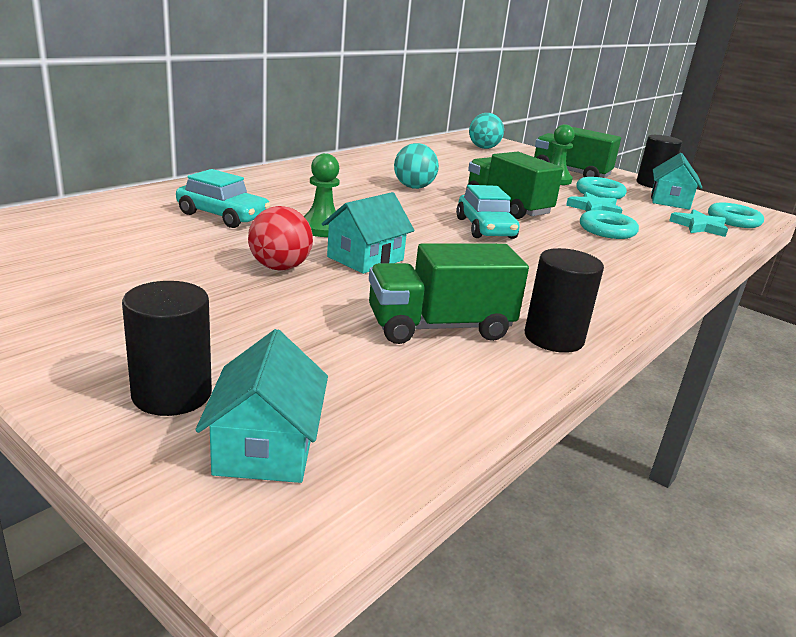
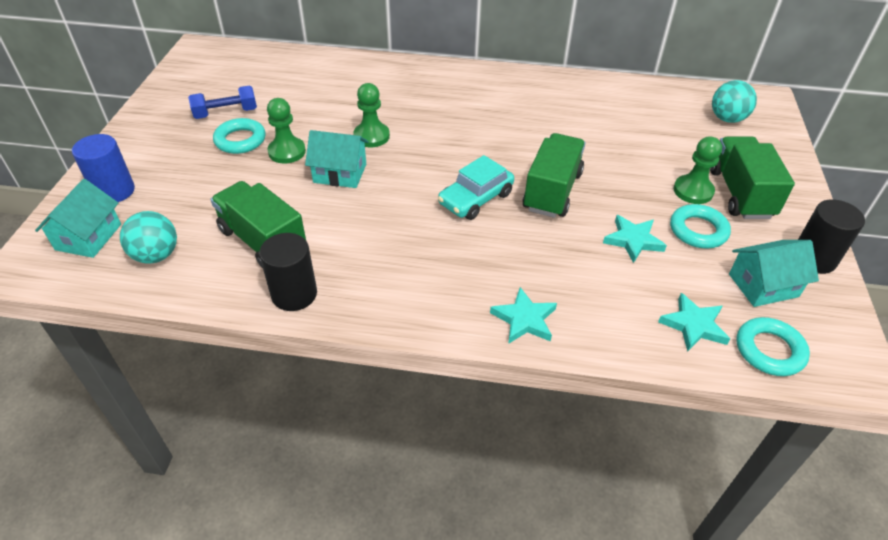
camera: 60 degrees right, 20 degrees up
black cylinder [122,281,212,416] -> blue cylinder [72,134,135,202]
turquoise car [176,169,271,228] -> none
turquoise house [195,329,328,483] -> turquoise house turned 45 degrees counterclockwise [35,179,121,258]
red ball [248,206,313,270] -> green pawn [267,98,306,164]
turquoise ball [394,143,439,189] -> turquoise ball moved to [120,211,177,264]
turquoise ring [580,210,639,239] -> turquoise ring moved to [213,118,266,154]
none -> blue dumbbell [188,86,257,119]
none -> turquoise star [490,287,557,344]

